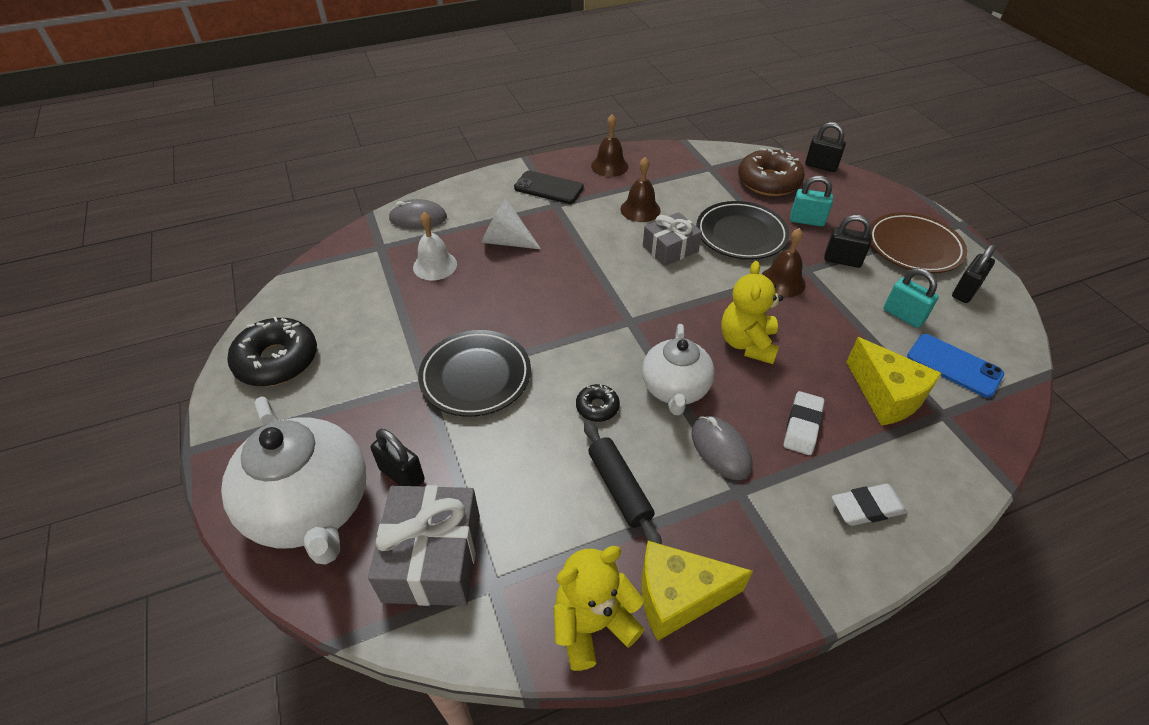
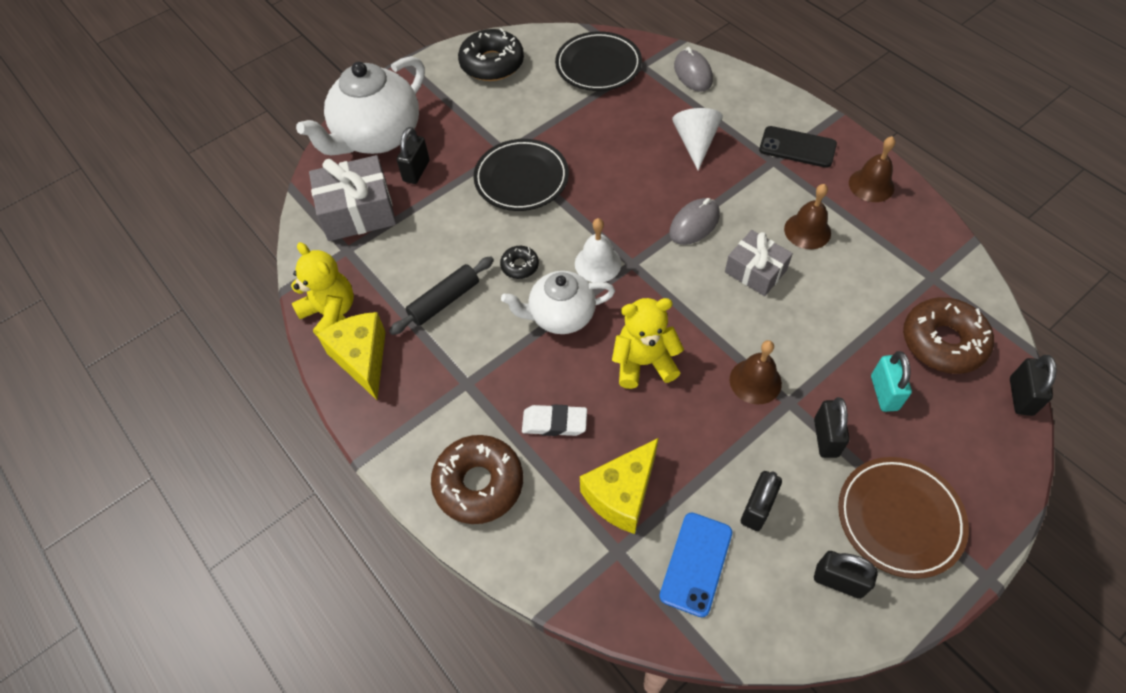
camera: 75 degrees right, 10 degrees up
white bell [413,212,457,280] -> white bell moved to [575,218,621,282]
black phone [514,171,584,204] -> black phone turned 75 degrees counterclockwise [759,126,837,168]
grey mouse [691,416,752,480] -> grey mouse moved to [669,198,720,245]
black plate [696,201,789,260] -> black plate moved to [555,31,642,91]
white eraser [832,484,907,526] -> brown donut [431,435,523,524]
turquoise padlock [884,268,939,328] -> black padlock [741,471,782,531]

